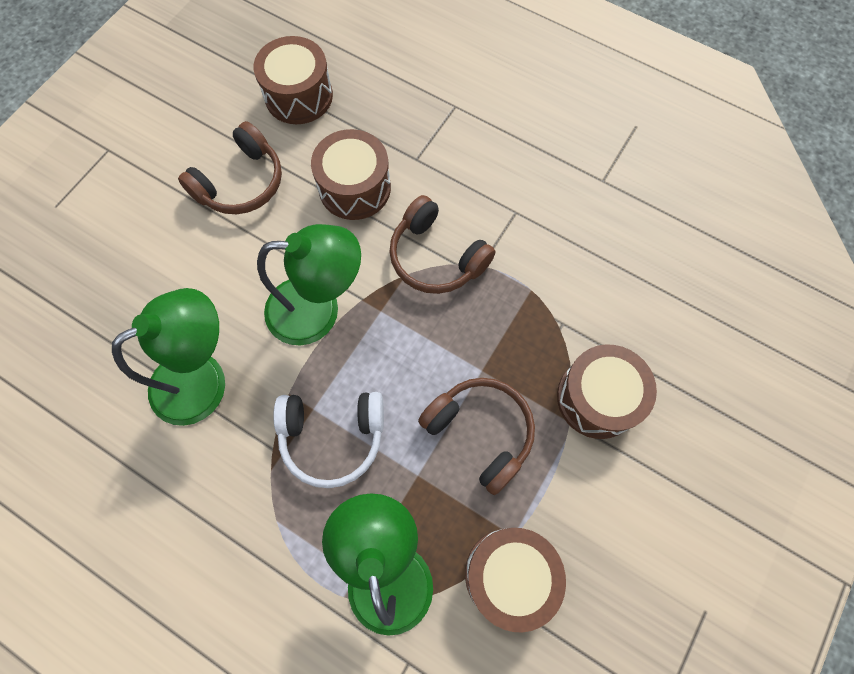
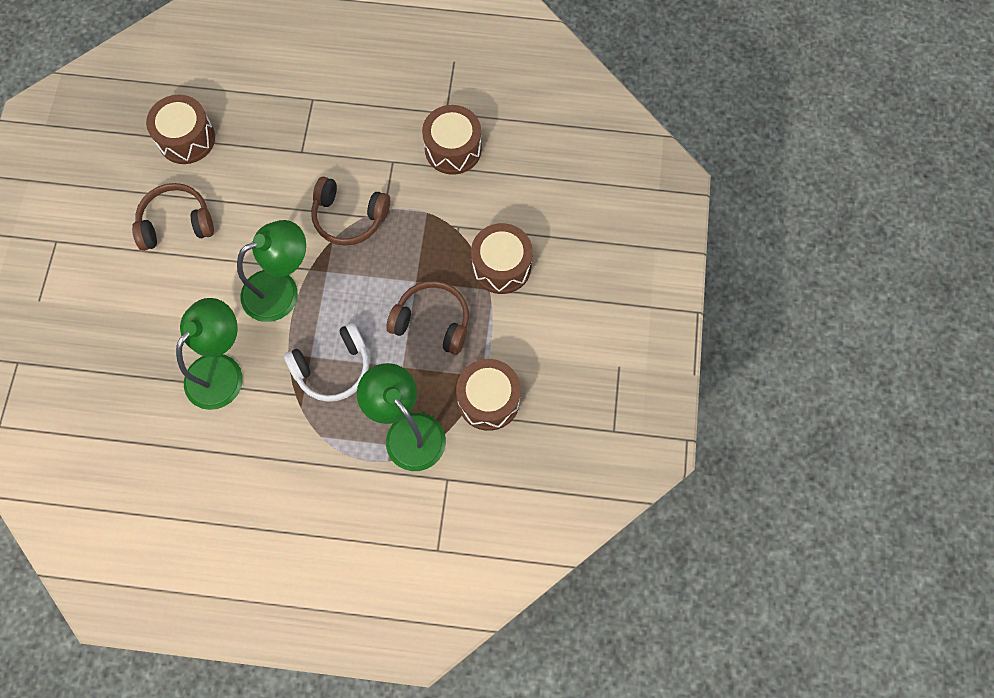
camera: 25 degrees left, 0 degrees up
brown headphones [178,121,282,214] -> brown headphones turned 120 degrees counterclockwise [132,183,214,251]
brown drum [311,129,391,220] -> brown drum moved to [422,105,482,175]

